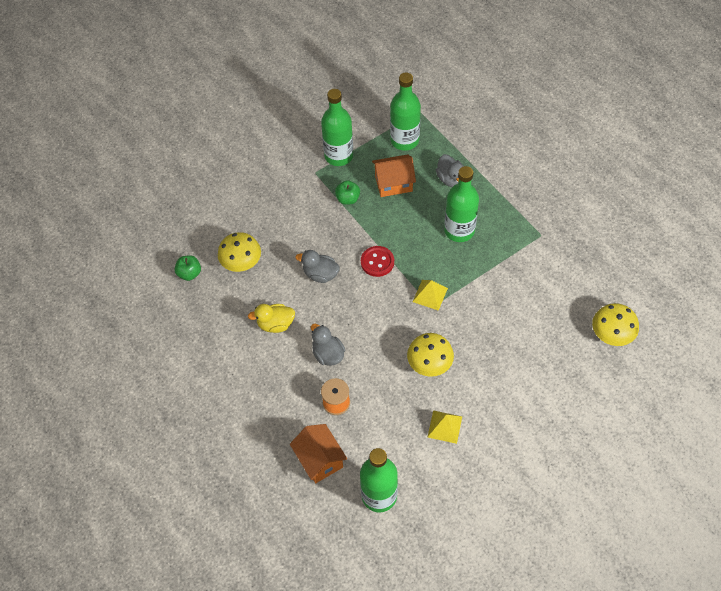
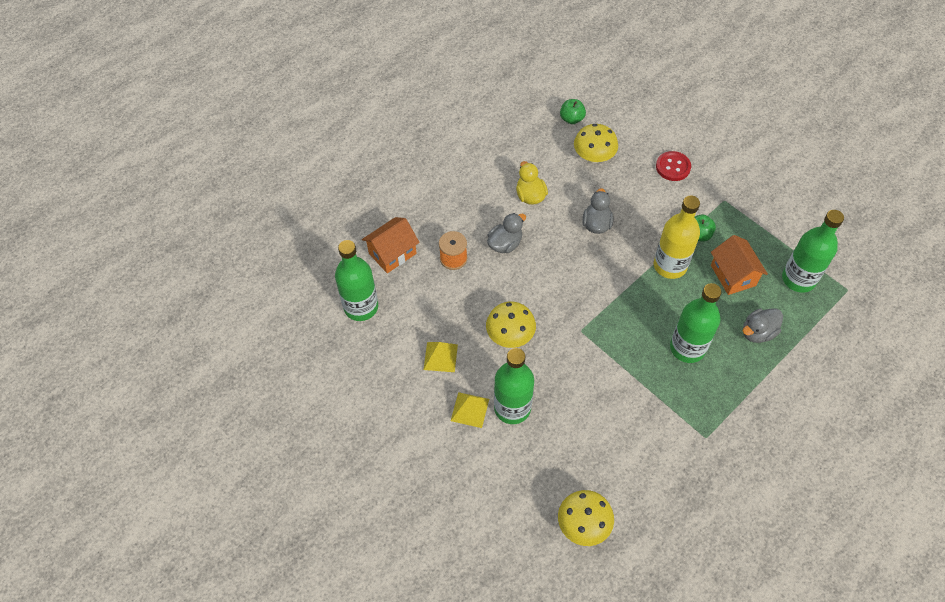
camera: 80 degrees right, 0 degrees up
green bottle [321,89,353,166] -> green bottle moved to [494,348,534,424]
red button [361,246,394,277] -> red button moved to [656,151,691,181]
yellow pyramid [413,280,448,311] -> yellow pyramid moved to [451,392,489,428]
none -> yellow bottle [654,196,700,279]

